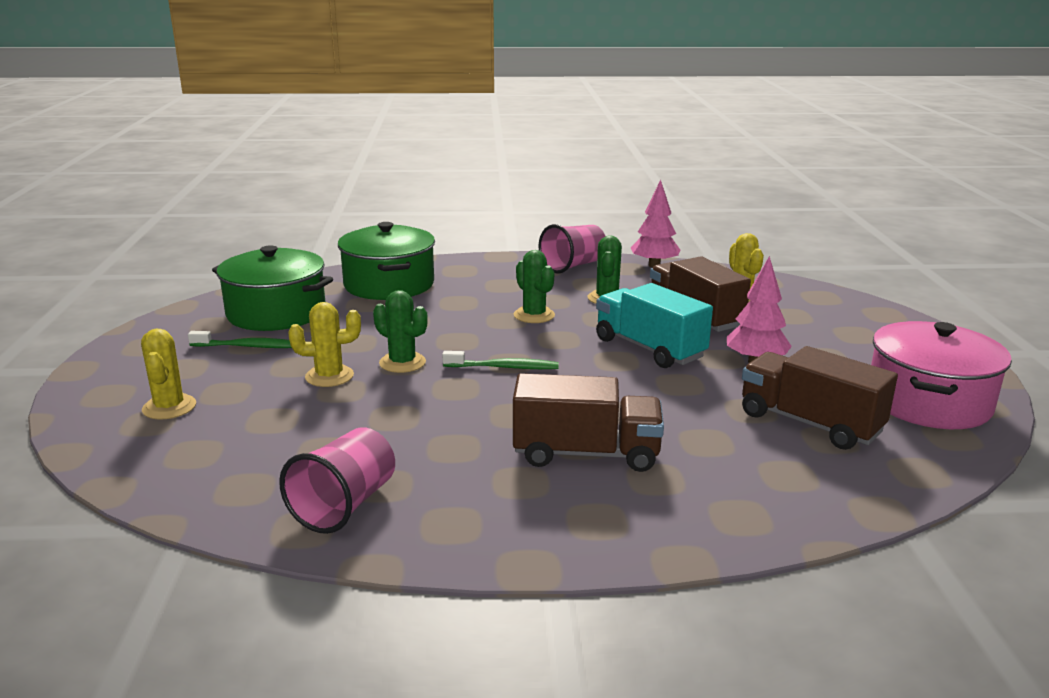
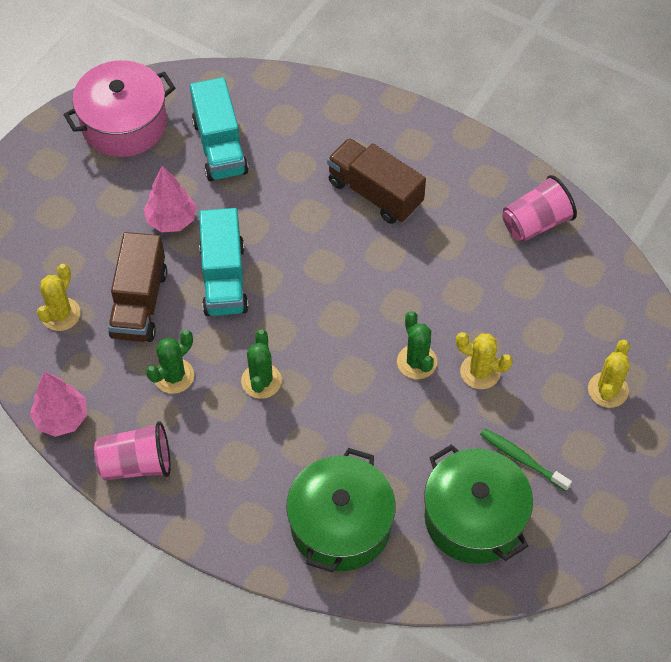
camera: 145 degrees left, 35 degrees up
green toothbrush [442,351,559,369] -> none
brown truck [742,346,898,450] -> turquoise truck [190,77,249,181]

